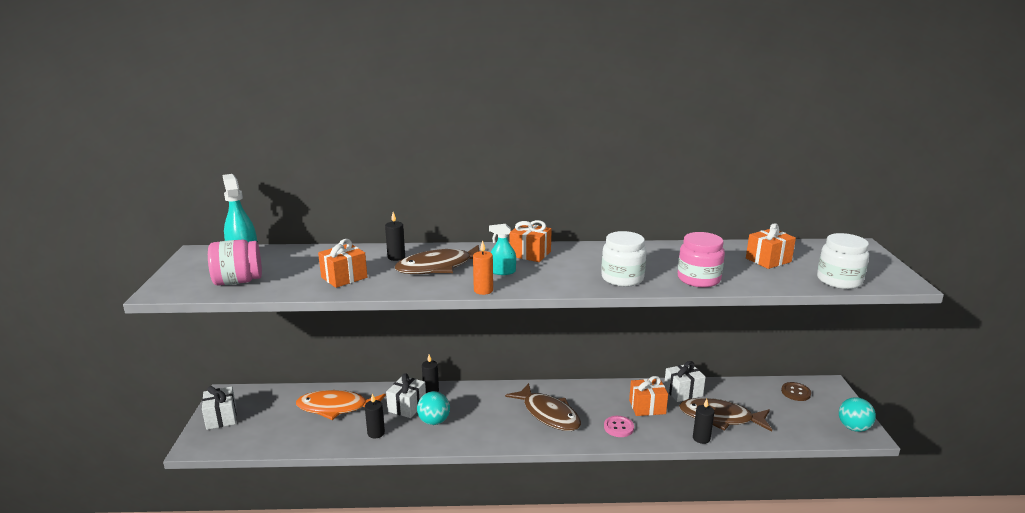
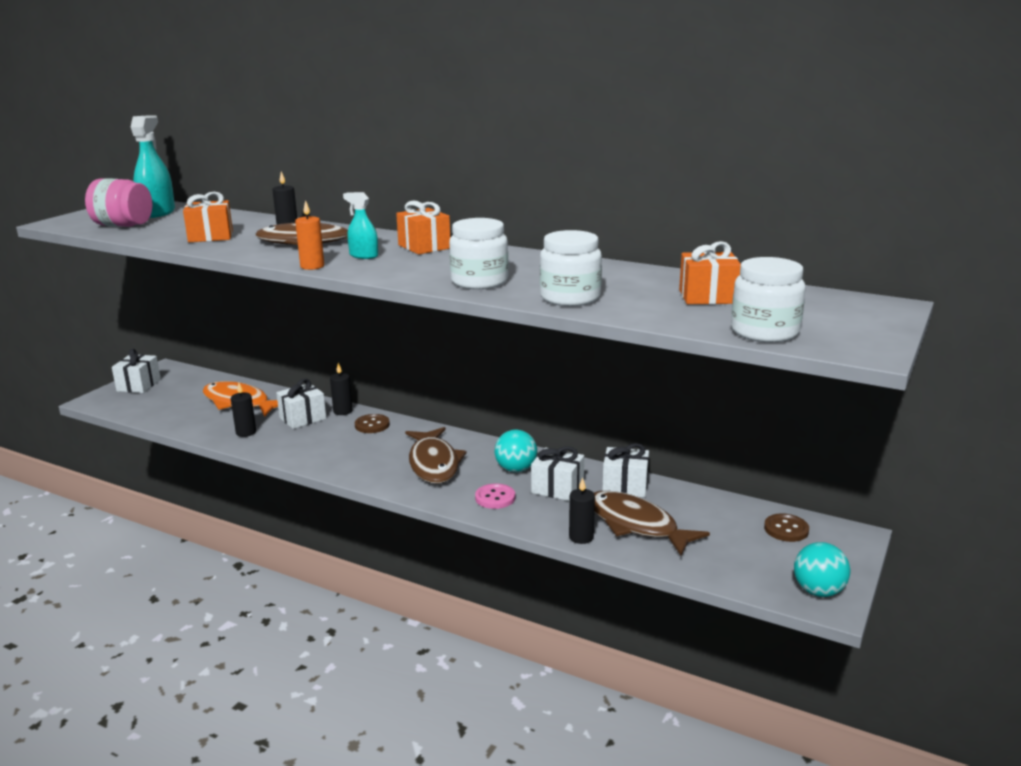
camera: 30 degrees right, 0 degrees up
turquoise ball [417,391,450,425] -> turquoise ball moved to [495,430,537,472]
orange gift [629,376,668,416] -> white gift [531,446,584,501]
pink jar [678,232,725,287] -> white jar [540,230,602,306]
none -> brown button [355,414,390,433]

